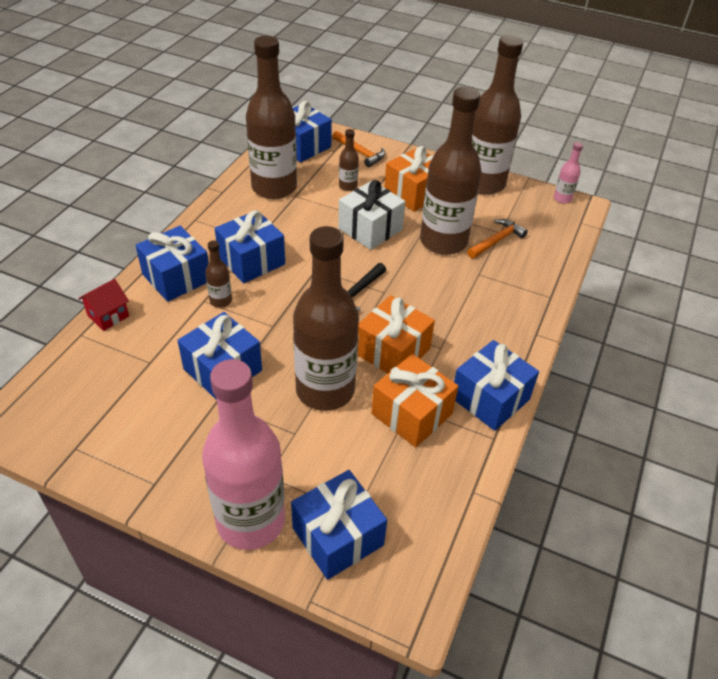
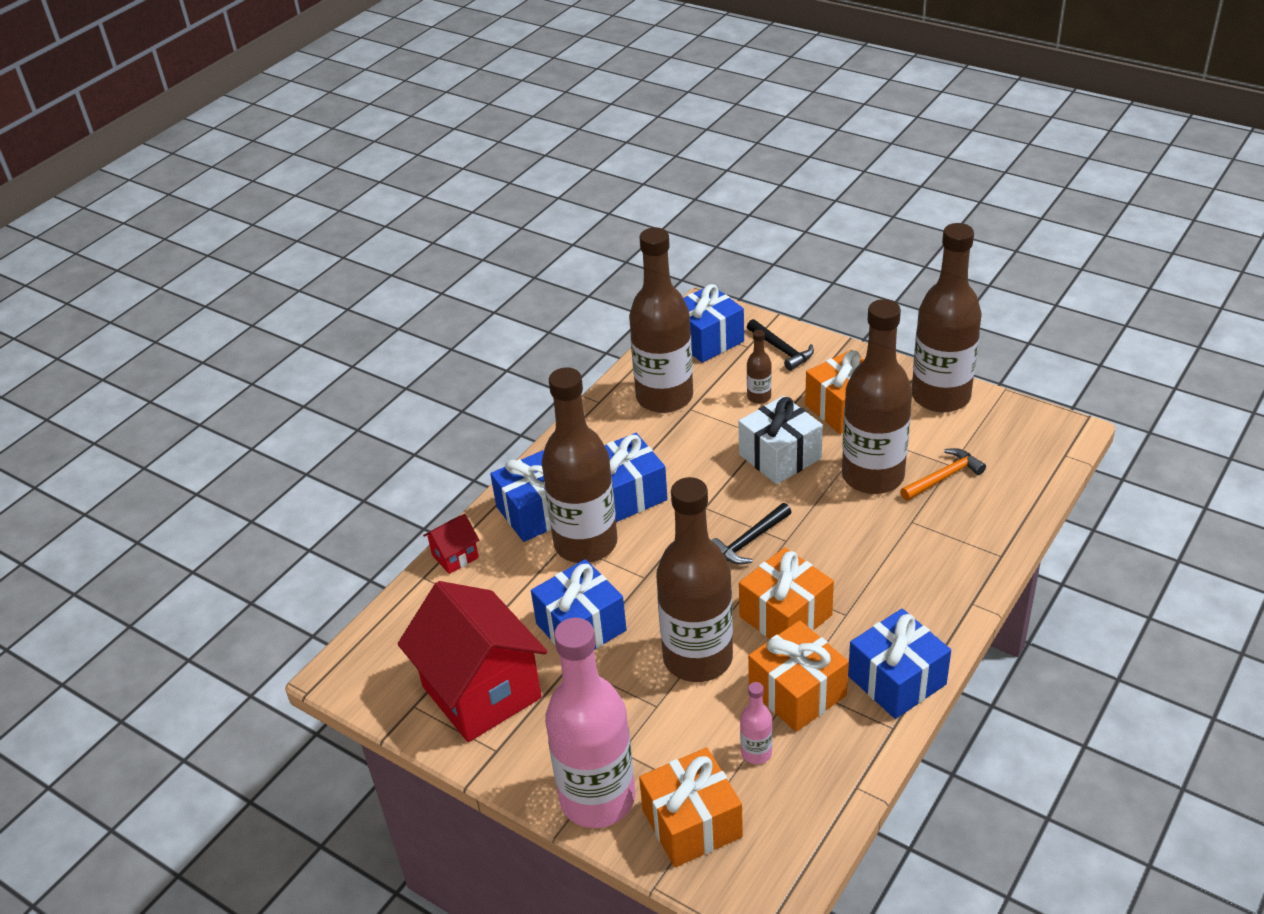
camera: 15 degrees right, 5 degrees down
brown bottle [205,241,232,308] -> brown bottle [541,367,617,563], size x2.40
blue gift [291,470,387,580] -> orange gift [639,748,743,867]
orange hammer [332,131,385,167] -> black hammer [747,319,814,371]
pink bottle [554,142,583,203] -> pink bottle moved to [740,682,772,764]
none -> red house [398,581,547,742]

